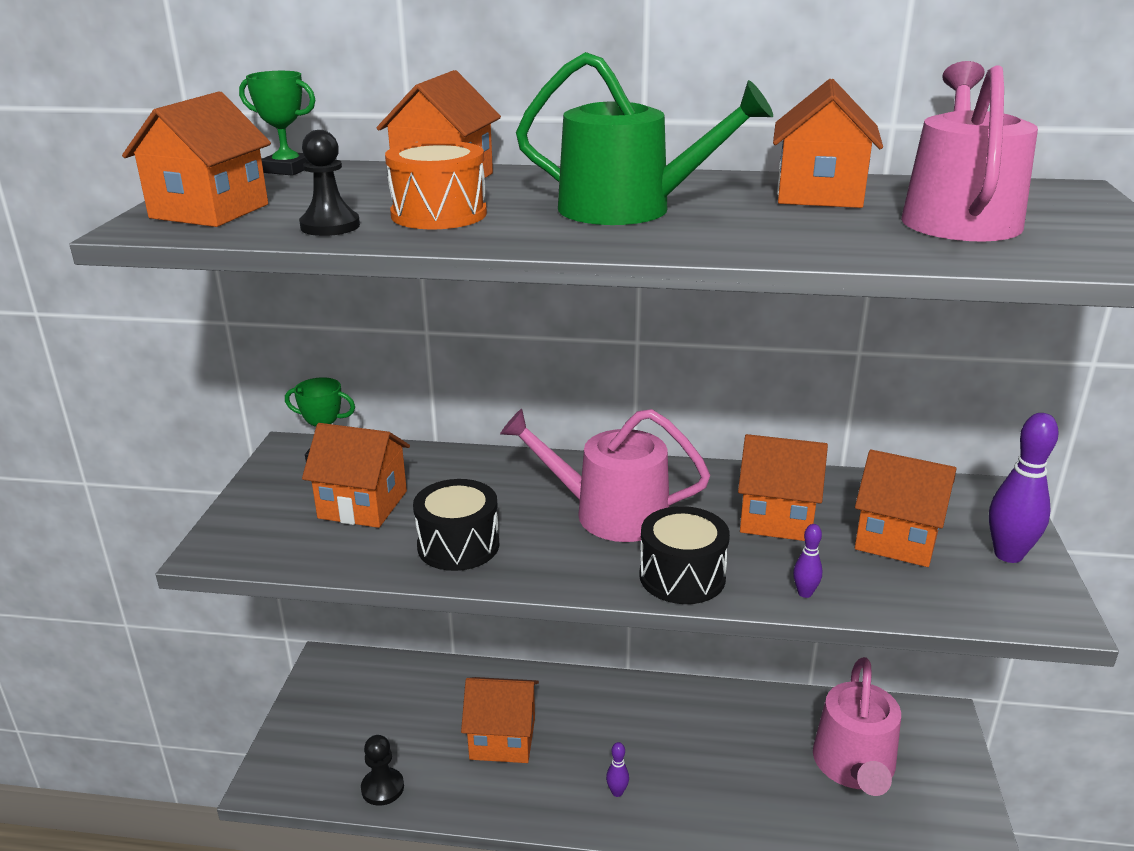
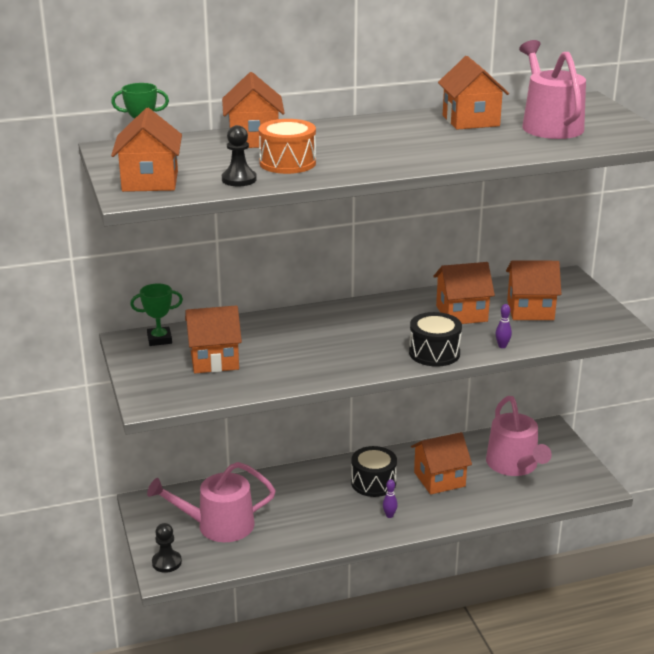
camera: 25 degrees left, 0 degrees up
black pawn [361,735,404,806] -> black pawn moved to [152,523,182,573]
black drum [413,479,499,571] -> black drum moved to [351,446,397,497]
orange house [461,677,539,763] -> orange house moved to [411,432,472,495]
pink watering can [500,409,710,542] -> pink watering can moved to [147,462,276,542]
green watering can [516,52,773,225] -> none
purple bowling pin [989,413,1059,563] -> none

